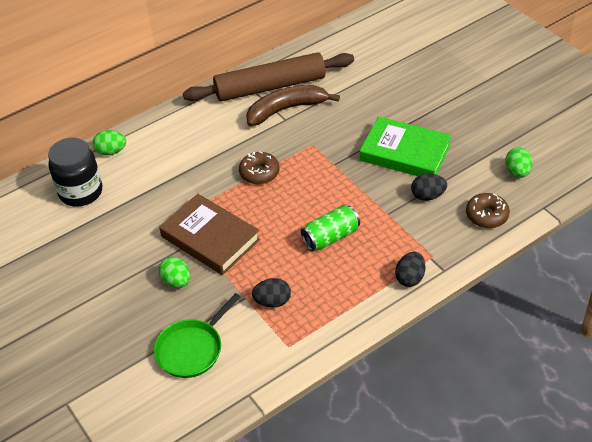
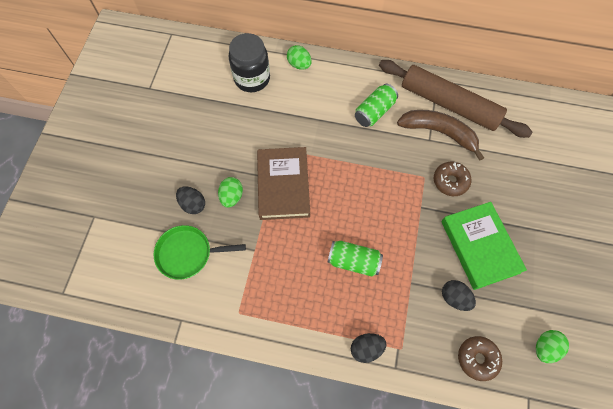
camera: 45 degrees right, 20 degrees up
brown donut [239,152,279,184] -> brown donut moved to [434,162,471,196]
black egg [252,278,291,308] -> black egg moved to [176,186,205,214]
none -> green can [355,84,398,127]

